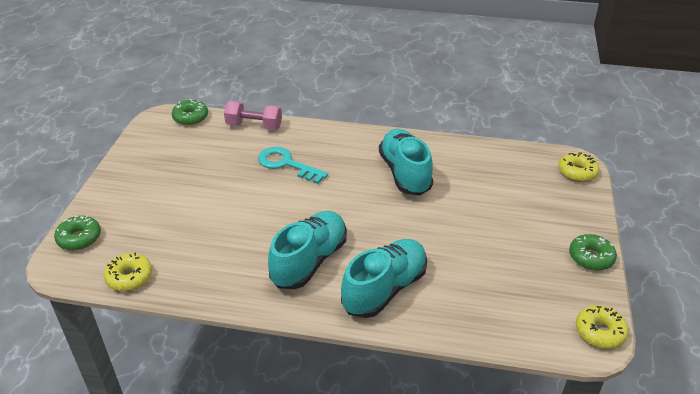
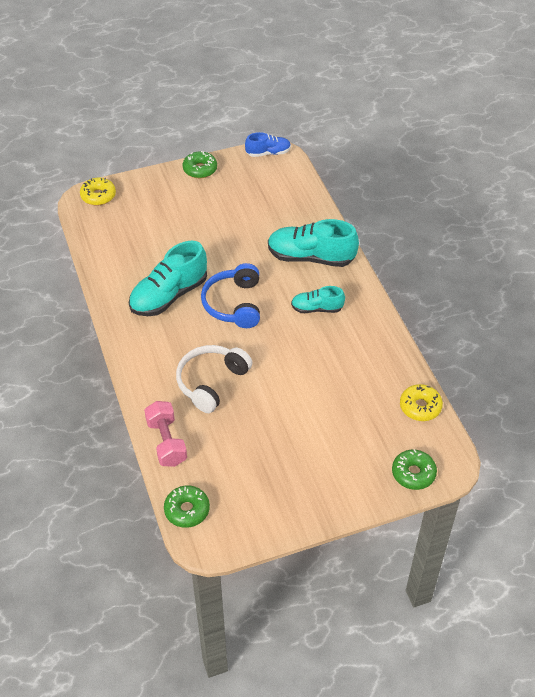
camera: 120 degrees left, 10 degrees up
turquoise key [258,147,328,184] -> white headphones [176,345,253,413]
turquoise shoe [268,211,347,289] -> turquoise shoe [291,286,345,313], size x0.56
yellow donut [576,305,629,349] -> blue shoe [245,132,291,157]
none -> blue headphones [201,263,260,328]

